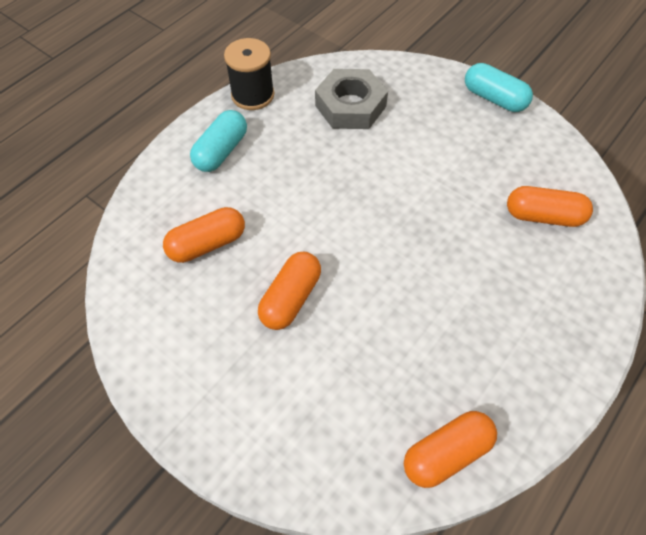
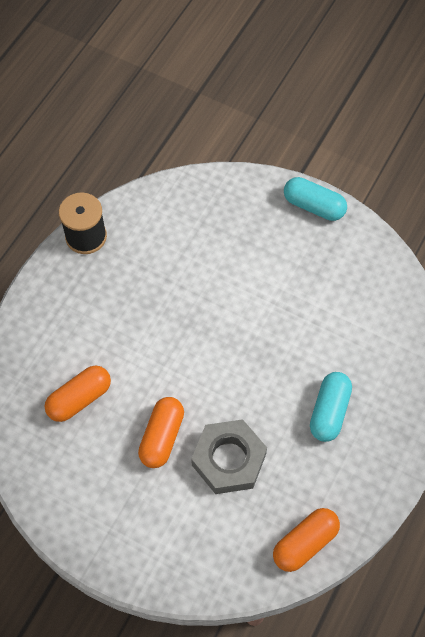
camera: 10 degrees left, 5 degrees up
turquoise capsule [190,110,247,172] -> turquoise capsule moved to [310,372,352,442]
grey nut [315,69,388,129] -> grey nut moved to [191,419,267,494]
orange capsule [507,186,593,227] -> none

